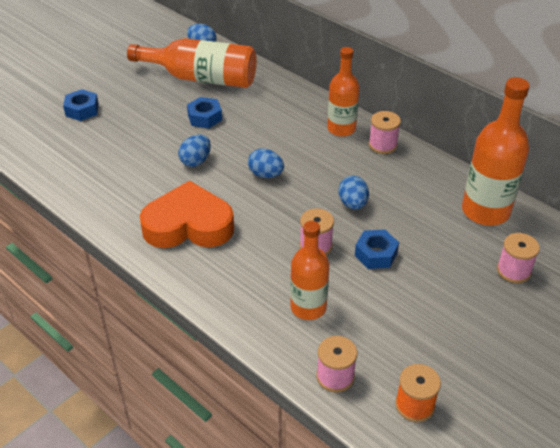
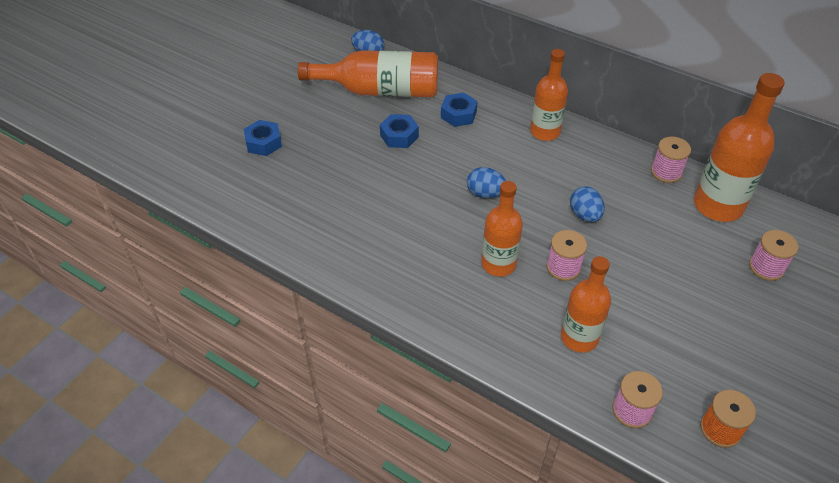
camera: 10 degrees left, 5 degrees up
orange heart [140,180,234,248] -> none
blue egg [178,135,211,167] -> none
blue nut [355,230,399,269] -> blue nut moved to [441,93,478,127]
pink spool [369,111,401,154] -> pink spool moved to [651,137,691,183]
none -> orange bottle [481,181,523,277]

